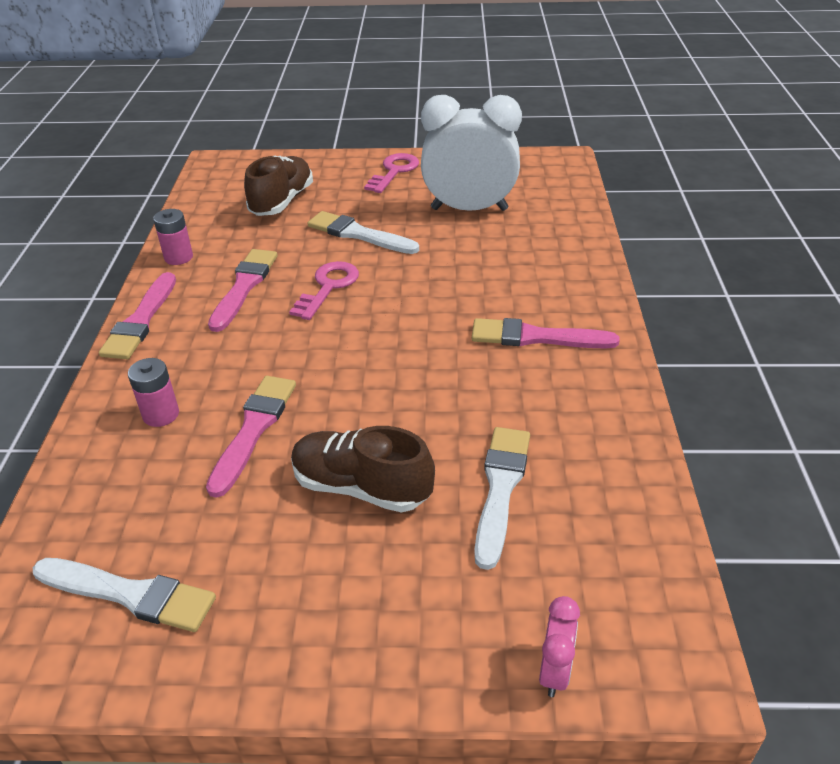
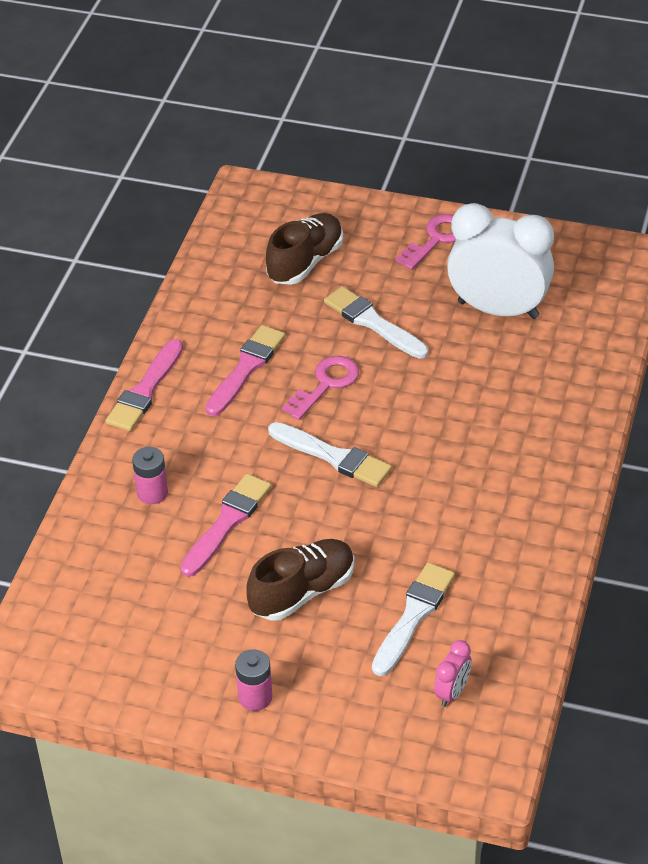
camera: 15 degrees right, 5 degrees up
white brush [33,558,216,632] -> white brush moved to [268,422,392,487]
pink battery [153,209,193,265] -> pink battery moved to [235,649,272,711]
brown shoe [291,426,435,513] -> brown shoe turned 105 degrees clockwise [247,539,355,621]
pink brush [472,318,620,348] -> none
pink clock [539,596,580,697] -> pink clock moved to [434,640,472,707]

